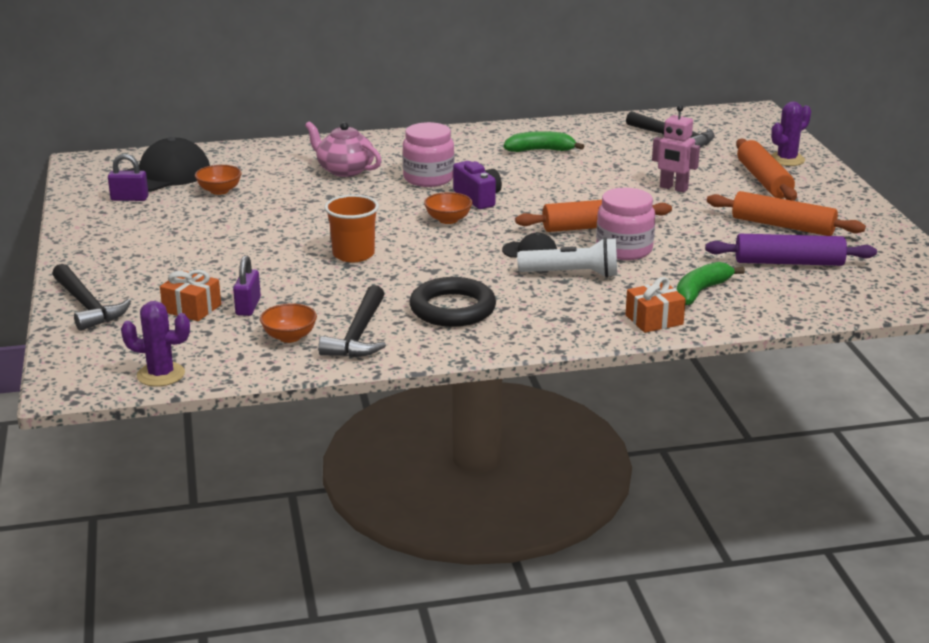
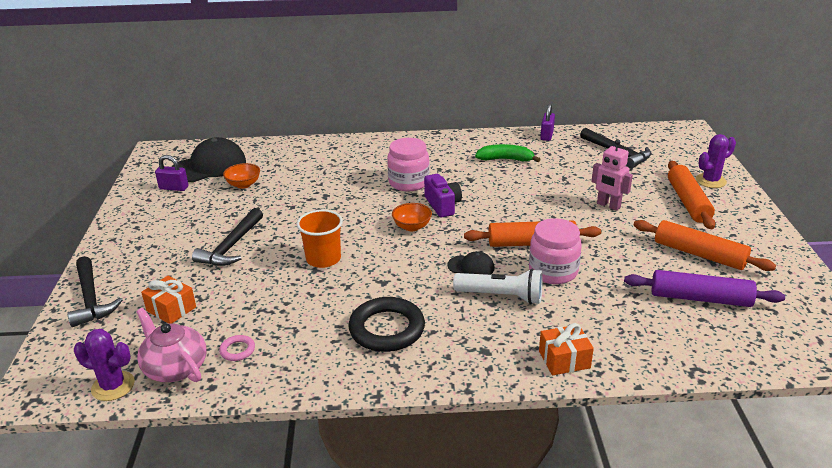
camera: 10 degrees right, 5 degrees up
purple padlock [233,255,261,316] -> purple padlock moved to [540,104,555,141]
orange bowl [260,303,317,343] -> pink ring [219,335,255,361]
pink teapot [305,121,381,177] -> pink teapot moved to [137,308,207,382]
black hammer [318,285,386,358] -> black hammer moved to [192,208,263,266]
green banana [677,262,745,305] -> none

